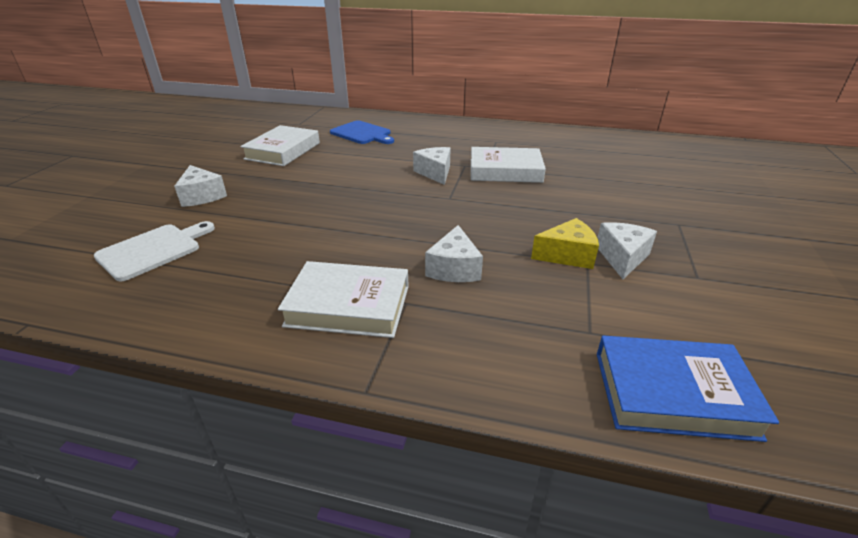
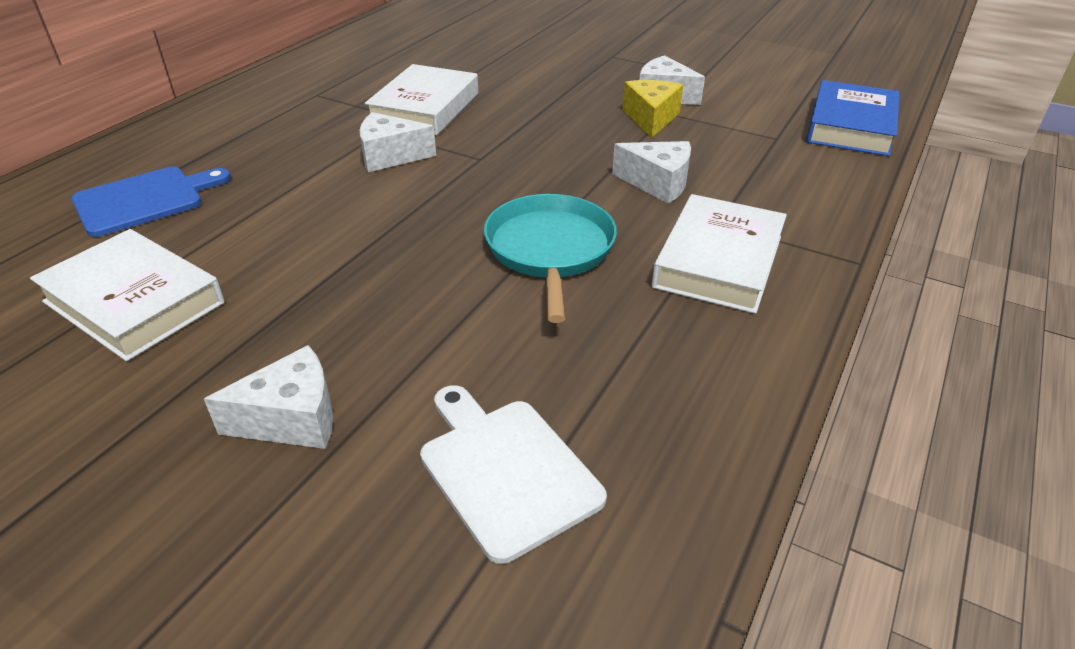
camera: 75 degrees left, 5 degrees up
none -> turquoise pan [484,194,617,323]

